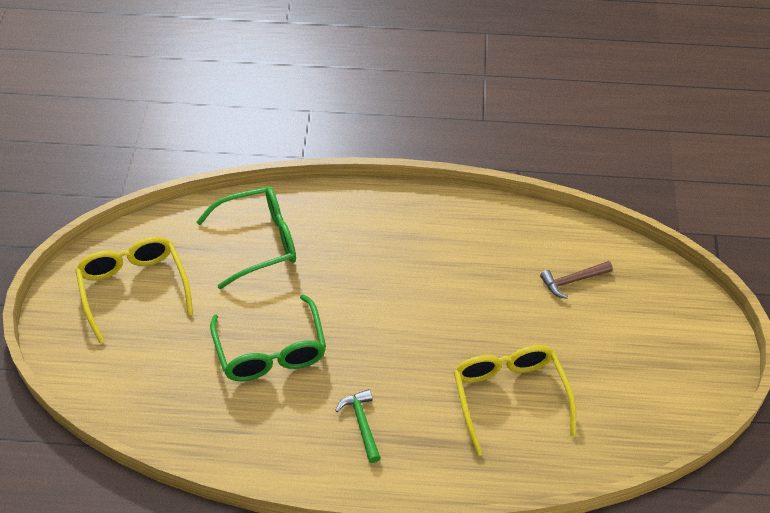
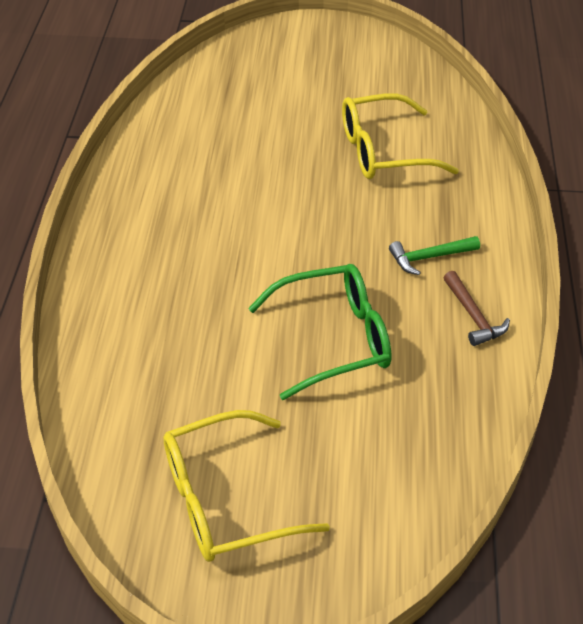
camera: 90 degrees left, 5 degrees down
green glasses [196,186,296,289] -> none
brown hammer [540,261,613,299] -> brown hammer moved to [443,271,510,346]

